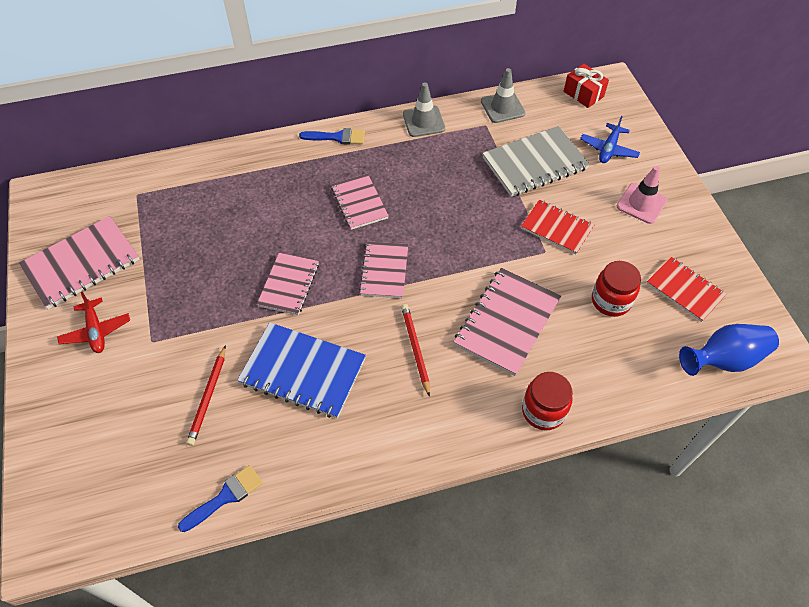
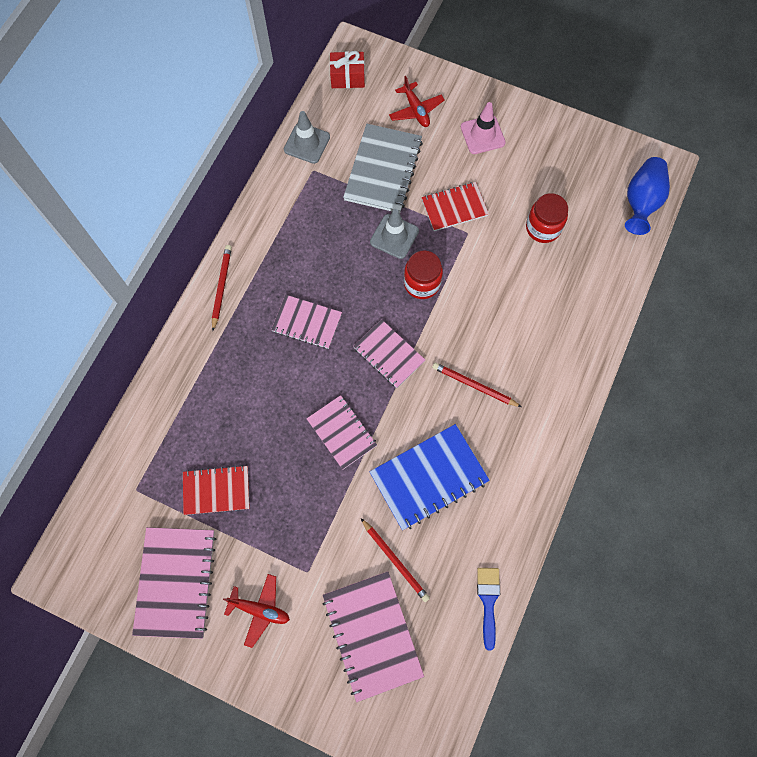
camera: 50 degrees left, 15 degrees up
blue brush [299,128,365,145] -> red pencil [212,245,232,331]
grey traffic cone [403,83,445,137] -> grey traffic cone moved to [370,209,419,259]
pink notebook [454,268,561,376] -> pink notebook moved to [322,571,424,702]
red jar [522,372,573,430] -> red jar moved to [404,250,443,299]
blue plane [580,116,640,163] -> red plane [389,76,444,127]
red notebook [647,257,727,322] -> red notebook moved to [183,465,250,515]

